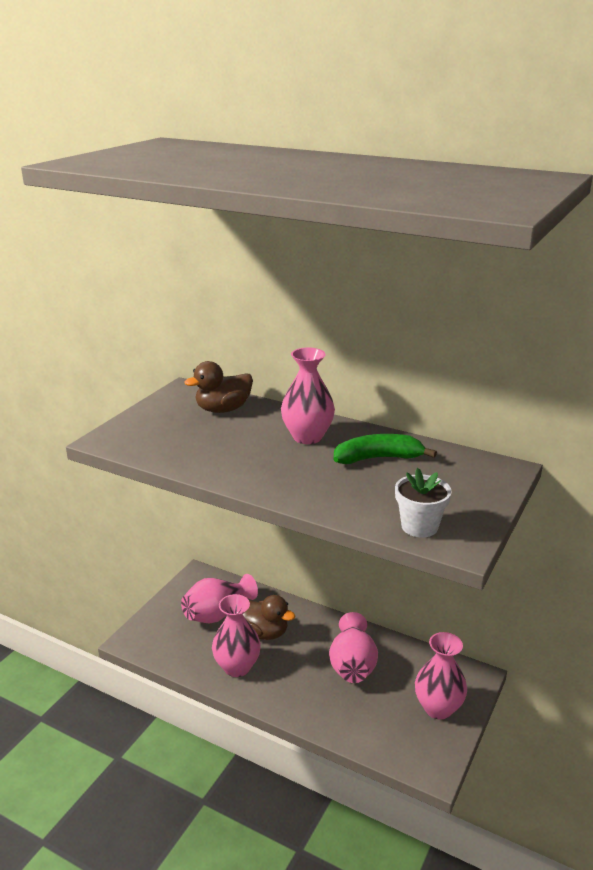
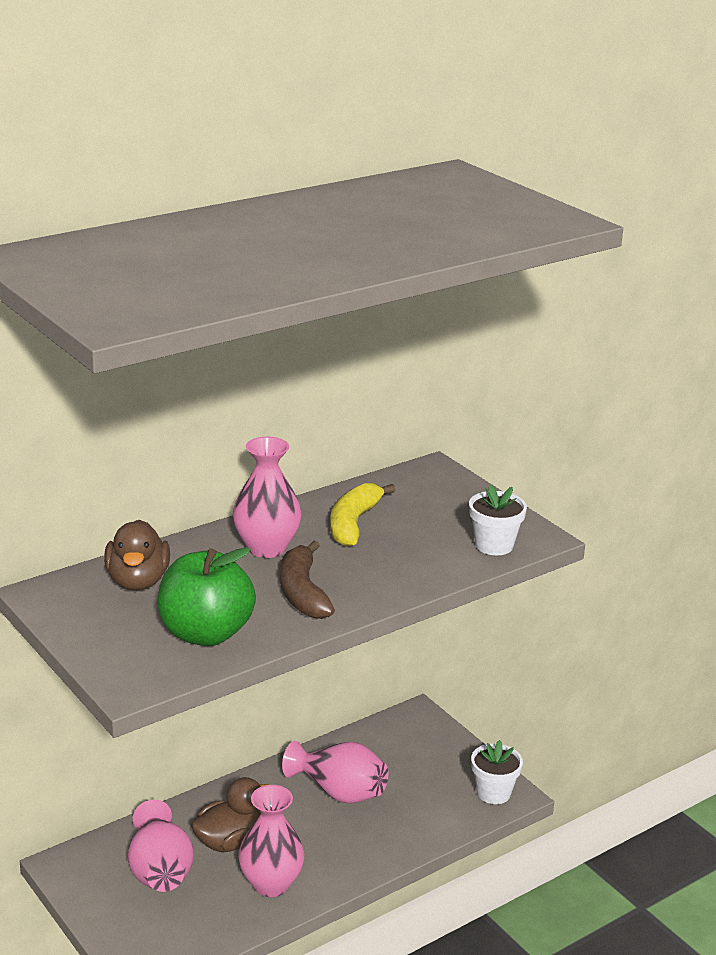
camera: 65 degrees left, 0 degrees up
green banana [333,434,437,464] -> yellow banana [330,483,396,547]
pink vase [415,632,467,720] -> none
none -> green apple [158,547,256,646]
none -> brown banana [280,541,335,619]
none -> white flower pot [471,740,523,804]

